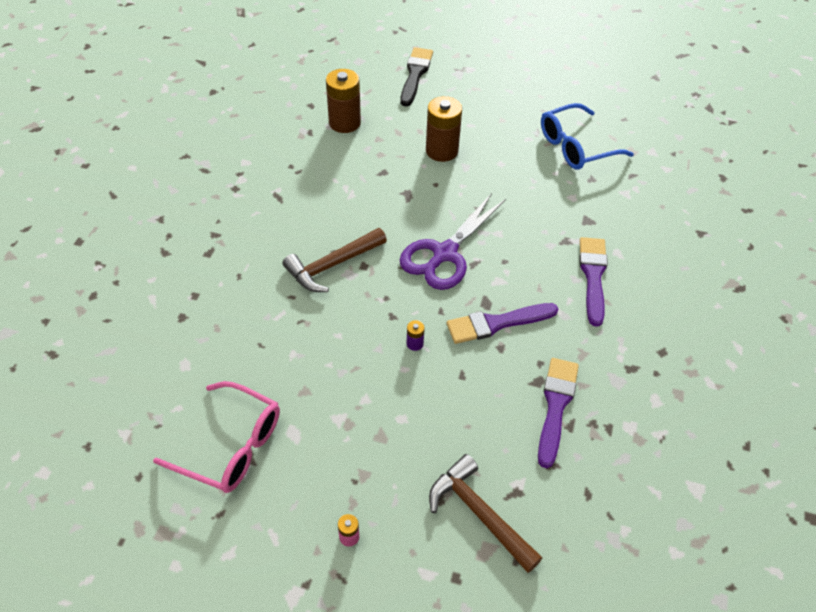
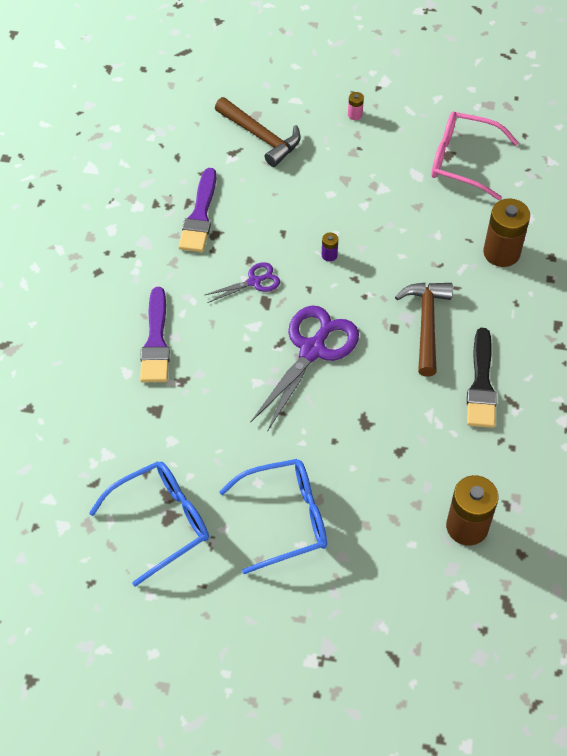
camera: 175 degrees right, 5 degrees up
brown hammer [283,228,387,292] -> brown hammer turned 45 degrees counterclockwise [395,282,453,377]
black brush [400,47,433,106] -> black brush moved to [467,328,497,428]
brown battery [426,96,462,162] -> brown battery moved to [483,199,530,267]
purple brush [447,303,558,344] -> purple scissors [205,262,280,303]
none -> blue glasses [219,459,327,574]

